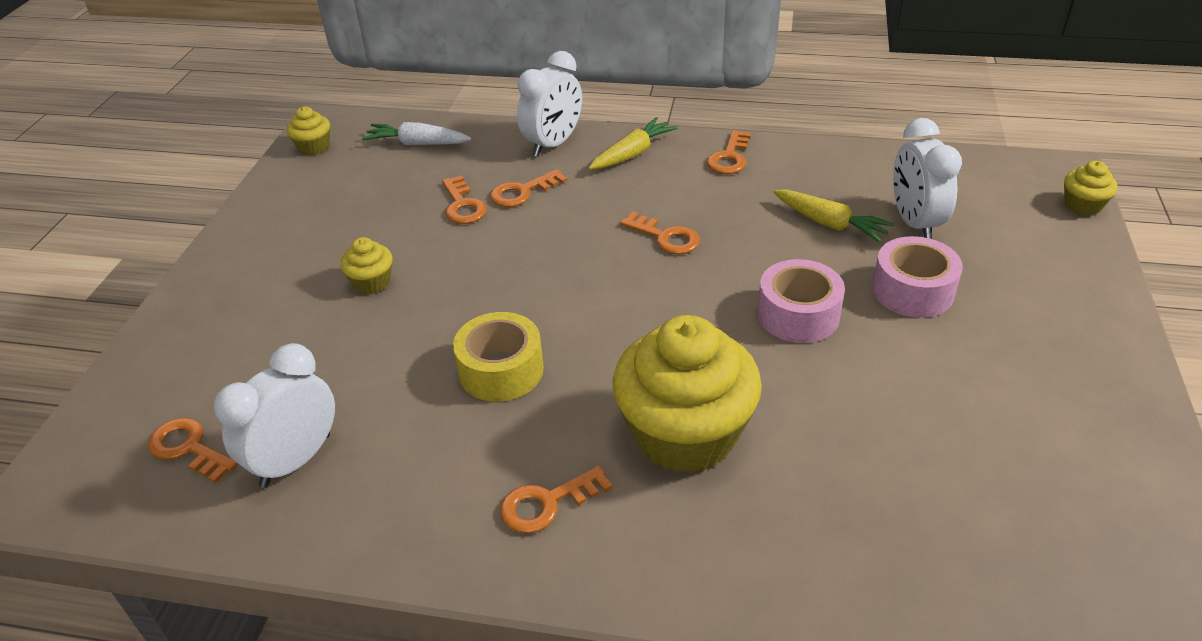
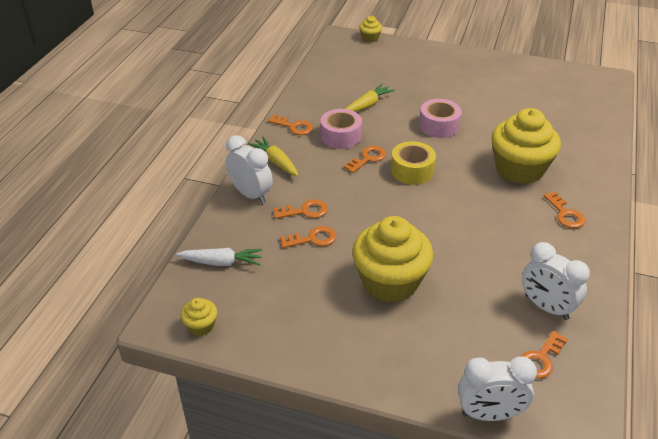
camera: 85 degrees left, 0 degrees up
yellow cupcake [340,237,393,294] -> yellow cupcake [352,216,433,302], size x2.29
white carrot [362,122,471,145] -> white carrot turned 105 degrees counterclockwise [176,248,263,266]
yellow tape [453,312,544,402] -> yellow tape moved to [391,141,436,185]
orange key [490,169,567,207] -> orange key turned 75 degrees counterclockwise [274,199,328,219]
pink tape [872,236,963,318] -> pink tape moved to [321,109,362,149]
white clock [893,118,962,239] -> white clock moved to [458,356,537,421]

